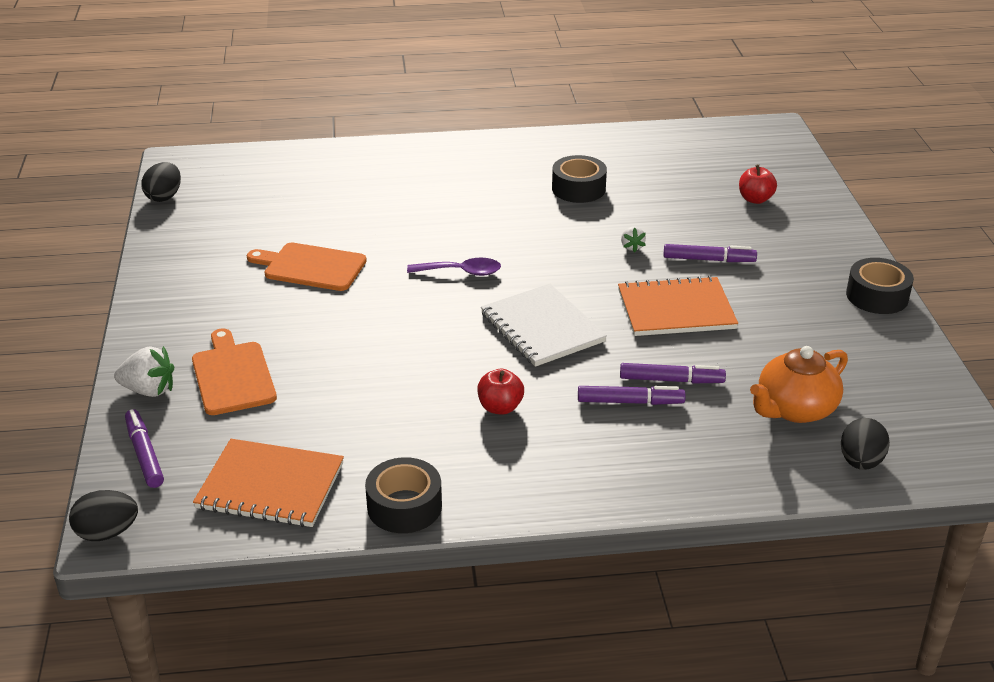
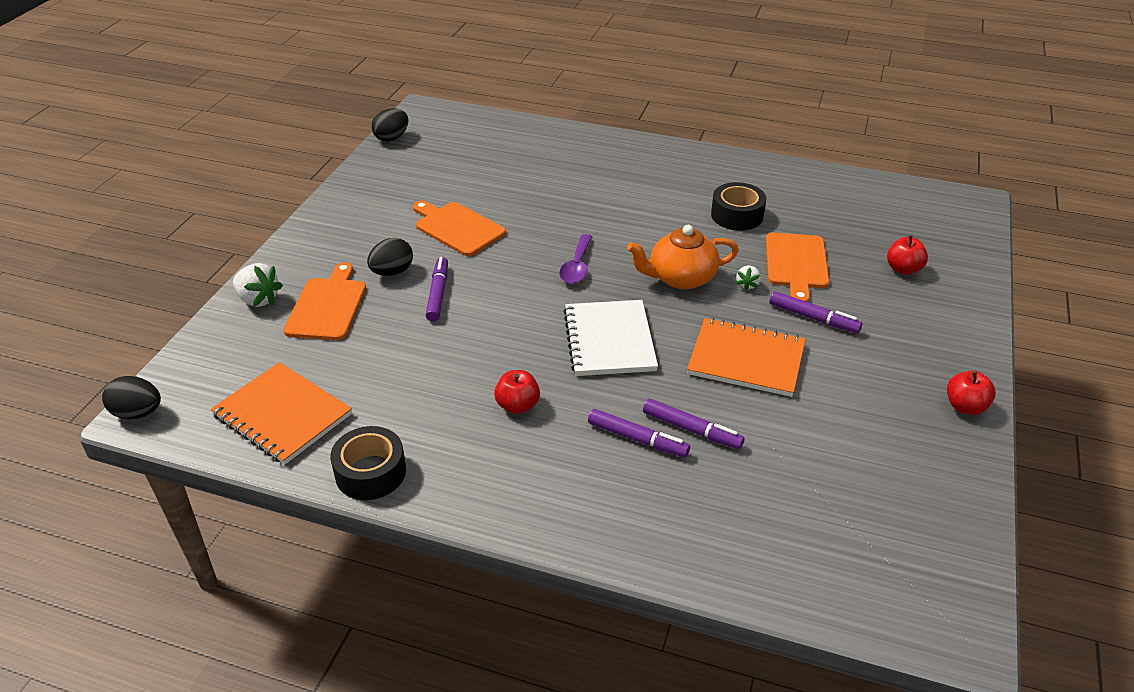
camera: 25 degrees right, 5 degrees up
purple marker [125,409,164,488] -> purple marker moved to [425,257,448,322]
purple spoon [407,258,501,276] -> purple spoon turned 75 degrees clockwise [559,234,592,284]
orange teapot [750,346,848,423] -> orange teapot moved to [627,225,739,290]
black egg [841,418,890,470] -> black egg moved to [367,238,413,276]
black tape [846,258,914,314] -> red apple [947,371,996,415]
none -> orange cutting board [766,232,829,302]

